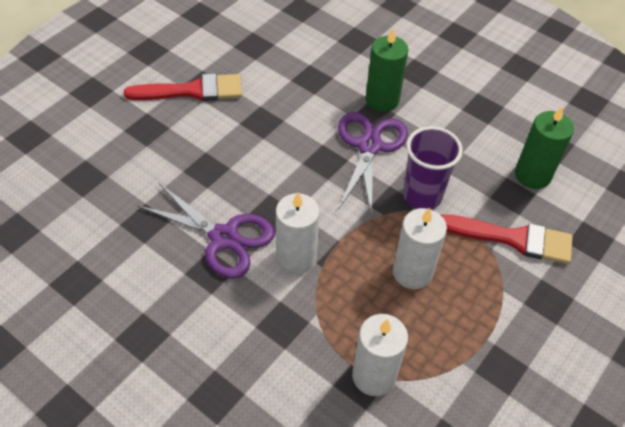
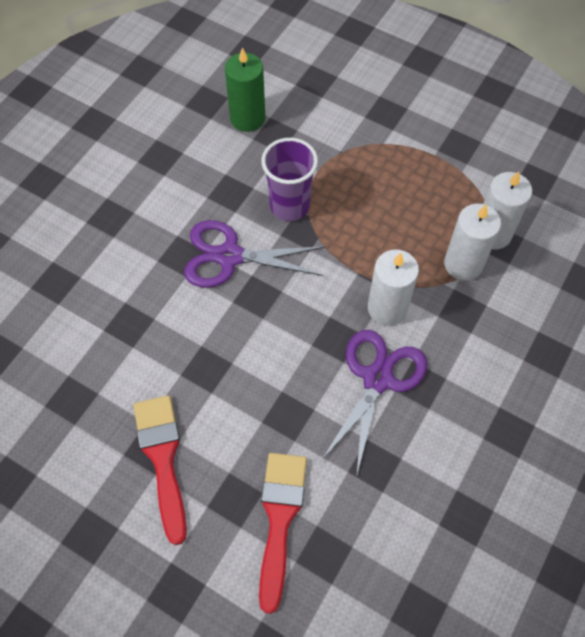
camera: 95 degrees left, 10 degrees up
green candle [366,29,408,112] -> none
white candle [393,208,447,289] -> white candle moved to [444,203,501,281]
red brush [442,215,572,264] -> red brush moved to [259,453,307,614]

